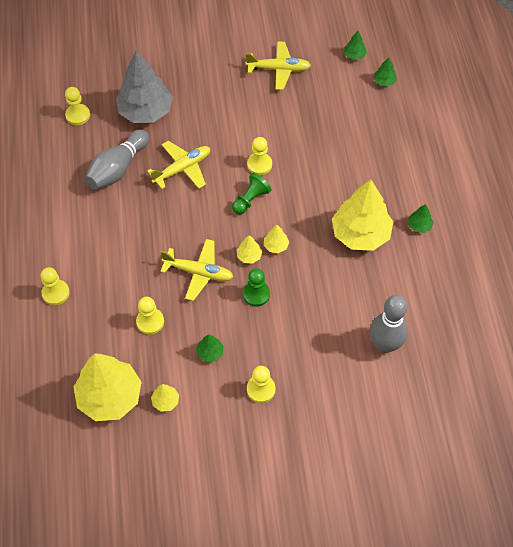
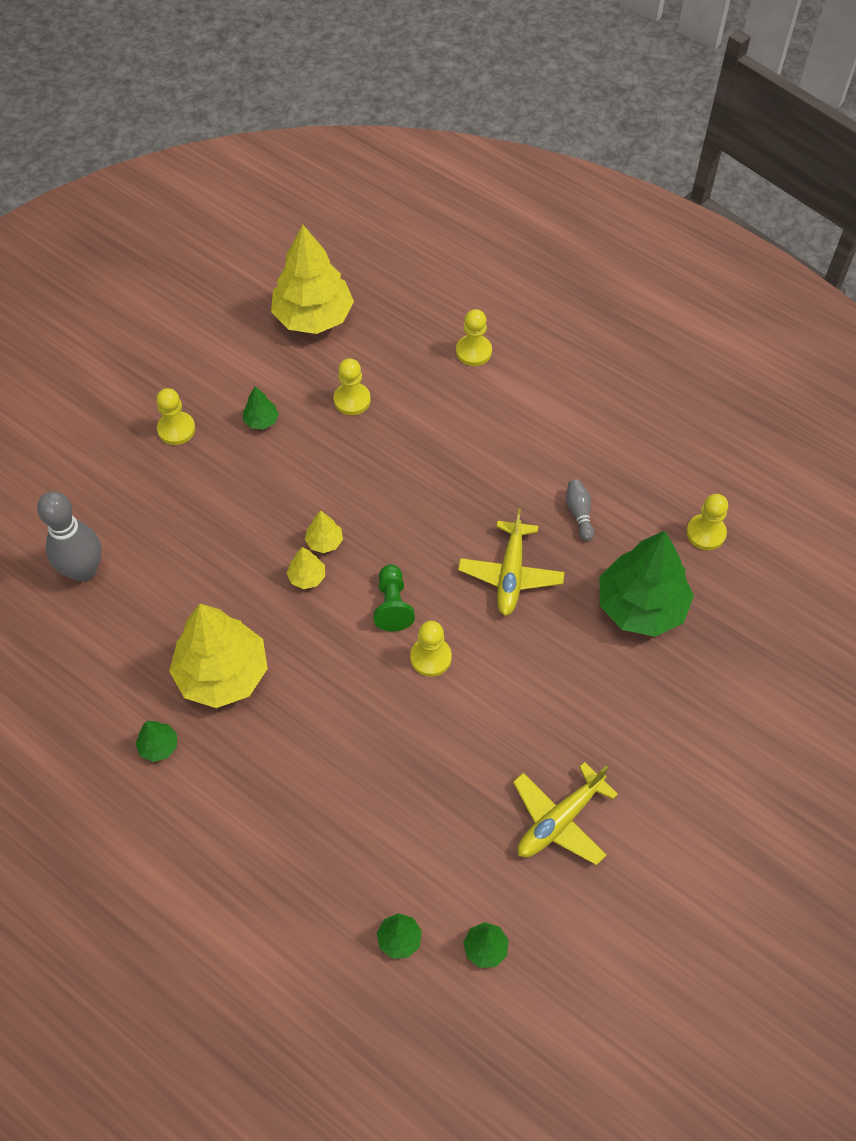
camera: 135 degrees right, 0 degrees up
grey bowling pin [85,129,149,190] -> grey bowling pin [566,479,594,541], size x0.49
grey tree [116,51,173,123] -> green tree [600,531,694,637]
yellow tree [151,384,179,412] -> none
yellow plane [160,239,233,301] -> none
green pawn [243,269,270,307] -> none

